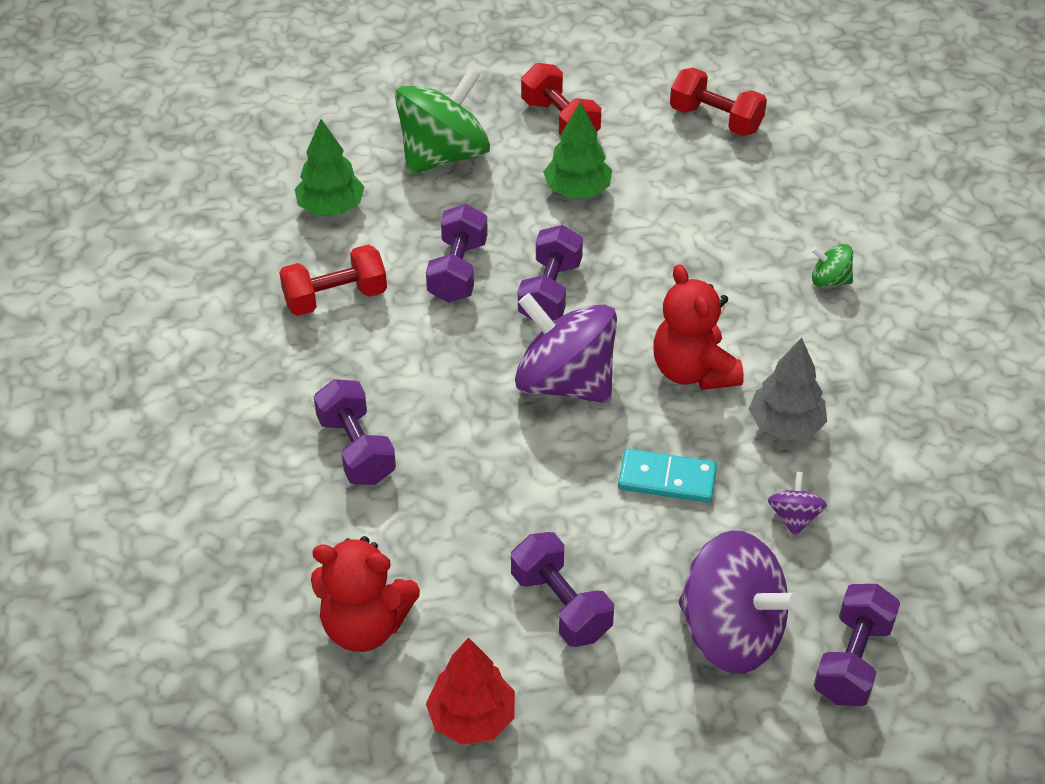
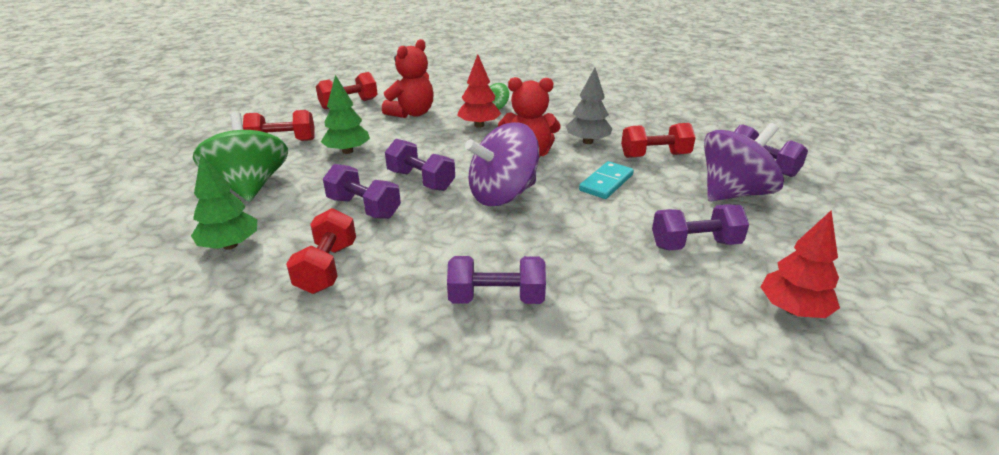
camera: 65 degrees left, 15 degrees down
red teddy bear [311,536,420,652] -> red teddy bear moved to [382,39,434,118]
purple spinning top [768,472,827,536] -> red dumbbell [621,123,696,158]
none -> red tree [457,54,501,128]

